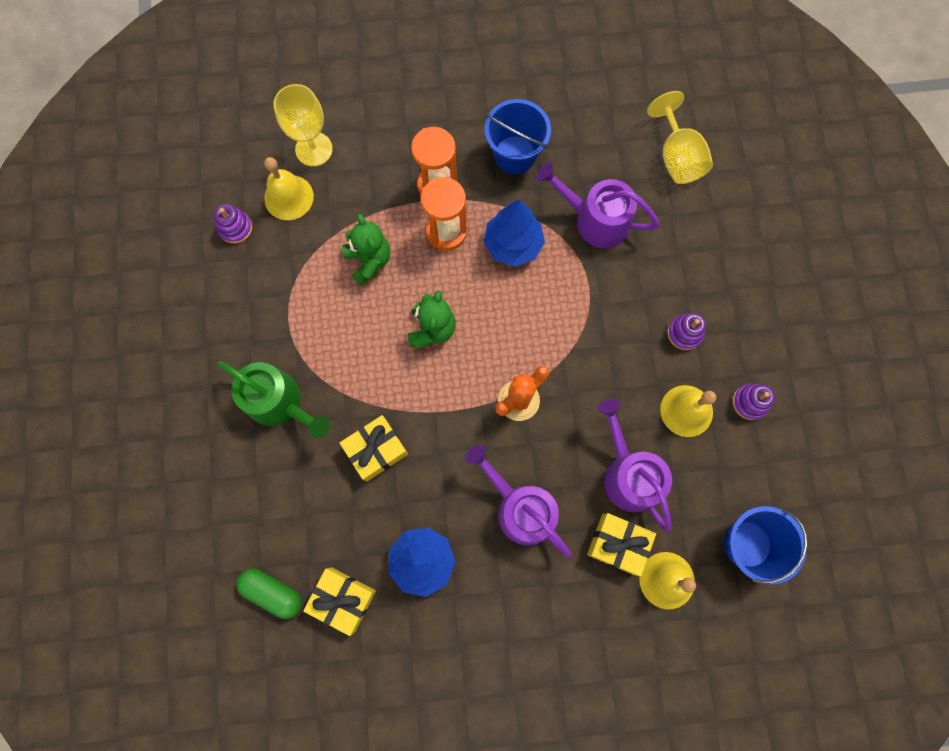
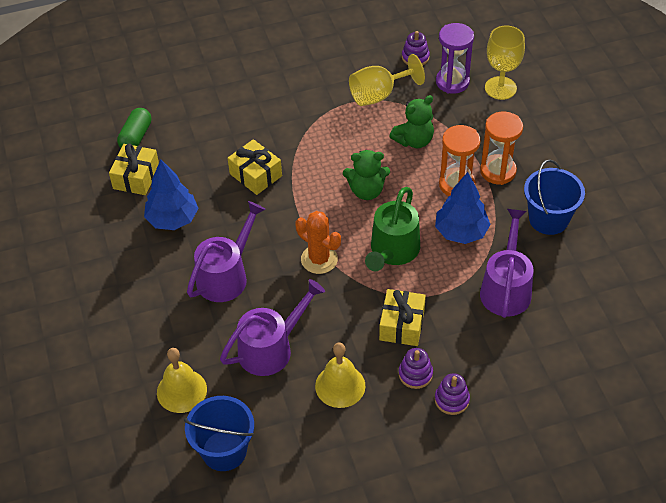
camera: 80 degrees right, 25 degrees down
green watering can [217,361,330,439] -> green watering can moved to [365,187,420,271]
yellow bell [264,157,314,220] -> purple hourglass [436,23,474,94]
yellow gift [587,513,656,576] -> yellow gift moved to [379,289,426,346]
yellow goblet [647,91,713,184] -> yellow goblet moved to [349,54,425,106]
purple stacking toy [732,384,775,420] -> purple stacking toy moved to [435,373,470,415]

